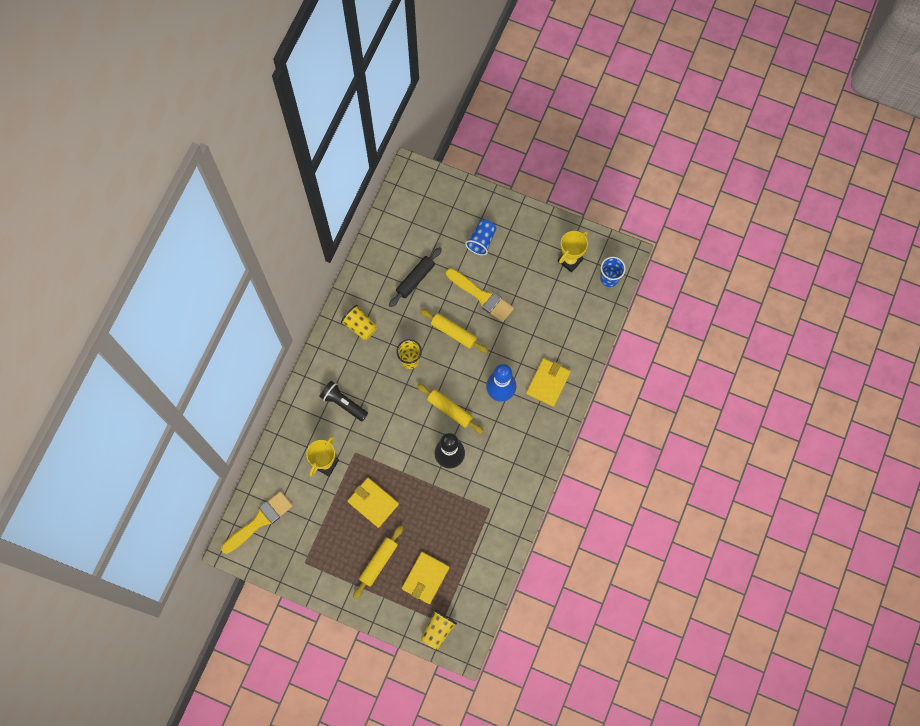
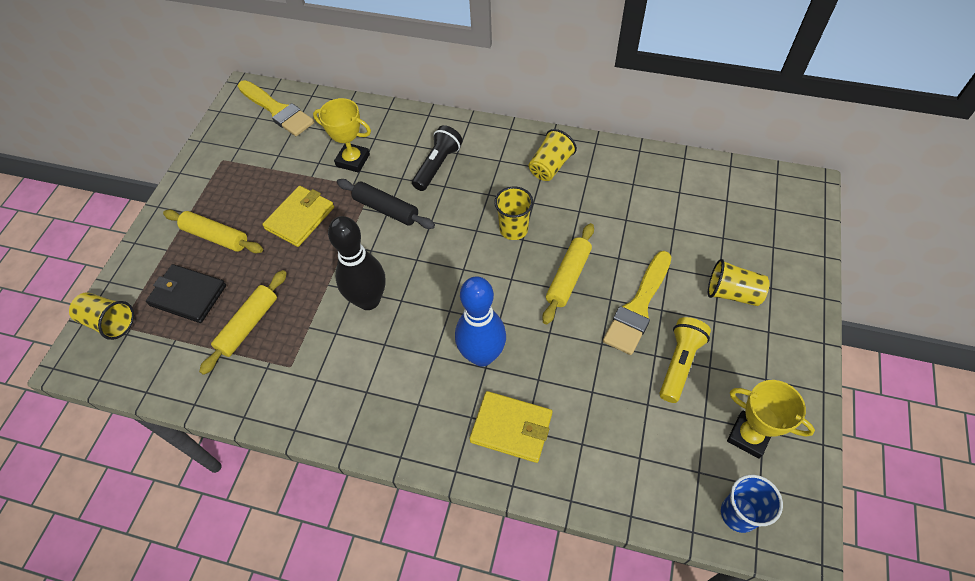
camera: 85 degrees right, 15 degrees down
black rolling pin [389,247,442,307] -> black rolling pin moved to [337,179,435,229]
yellow wallet [402,552,450,604] -> black wallet [146,264,226,323]
yellow rolling pin [417,383,484,434] -> yellow rolling pin moved to [199,270,287,375]
blue cup [465,220,496,255] -> yellow cup [708,259,770,306]
none -> yellow flashlight [659,317,711,403]

